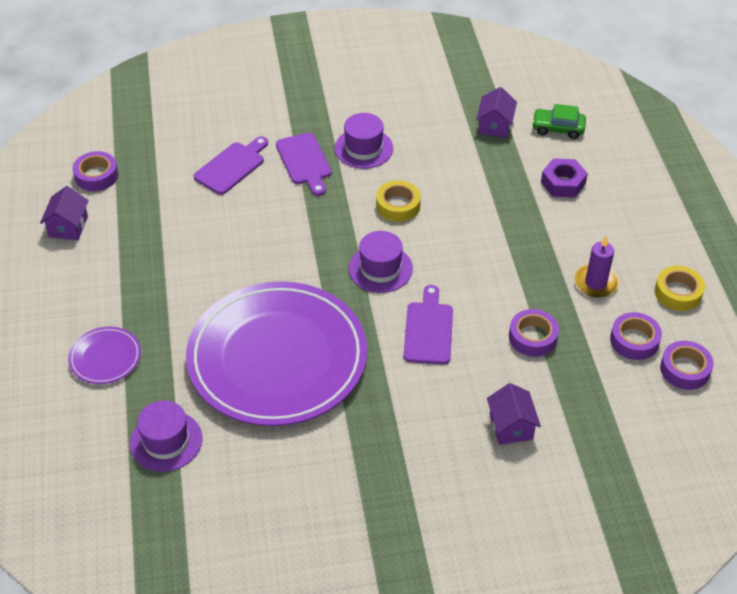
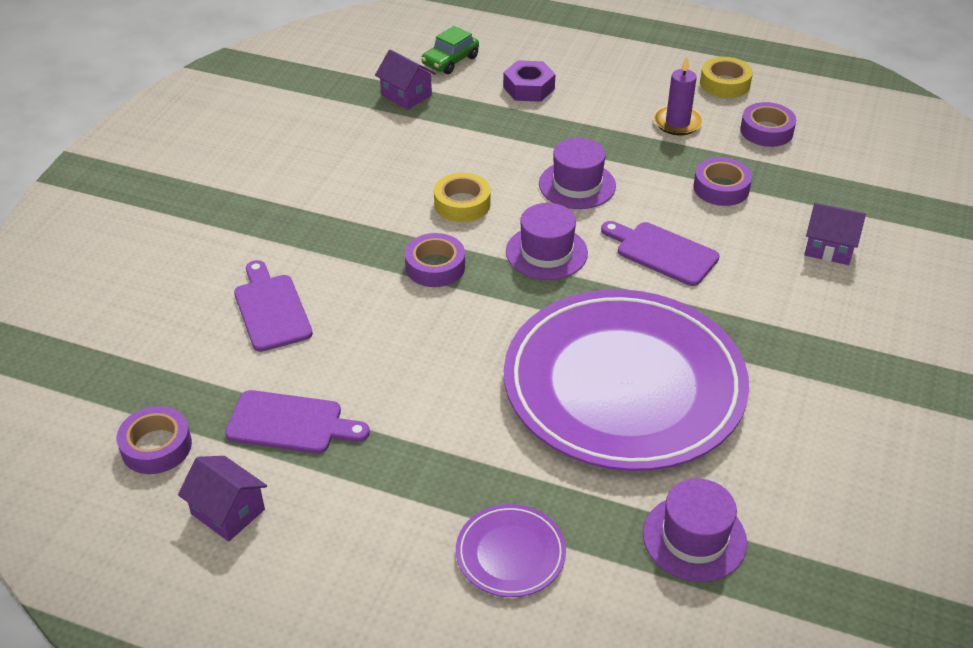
camera: 60 degrees left, 5 degrees down
purple cutting board [276,133,332,196] -> purple cutting board moved to [225,390,370,454]
purple hat [335,113,393,169] -> purple hat moved to [539,138,616,209]
purple tape [660,341,714,390] -> purple tape moved to [405,233,465,287]

